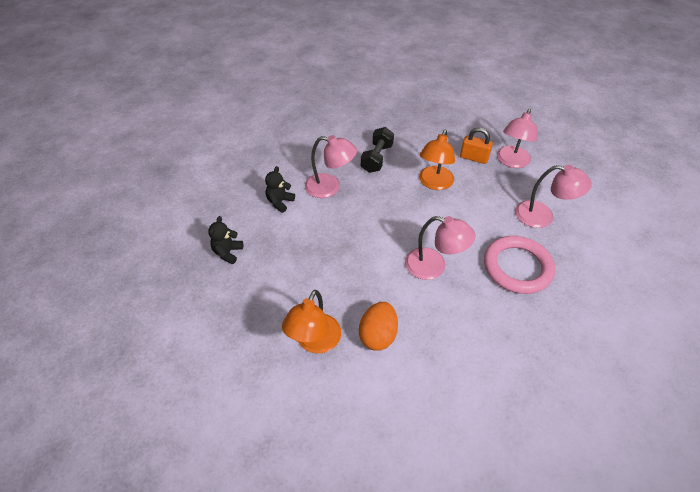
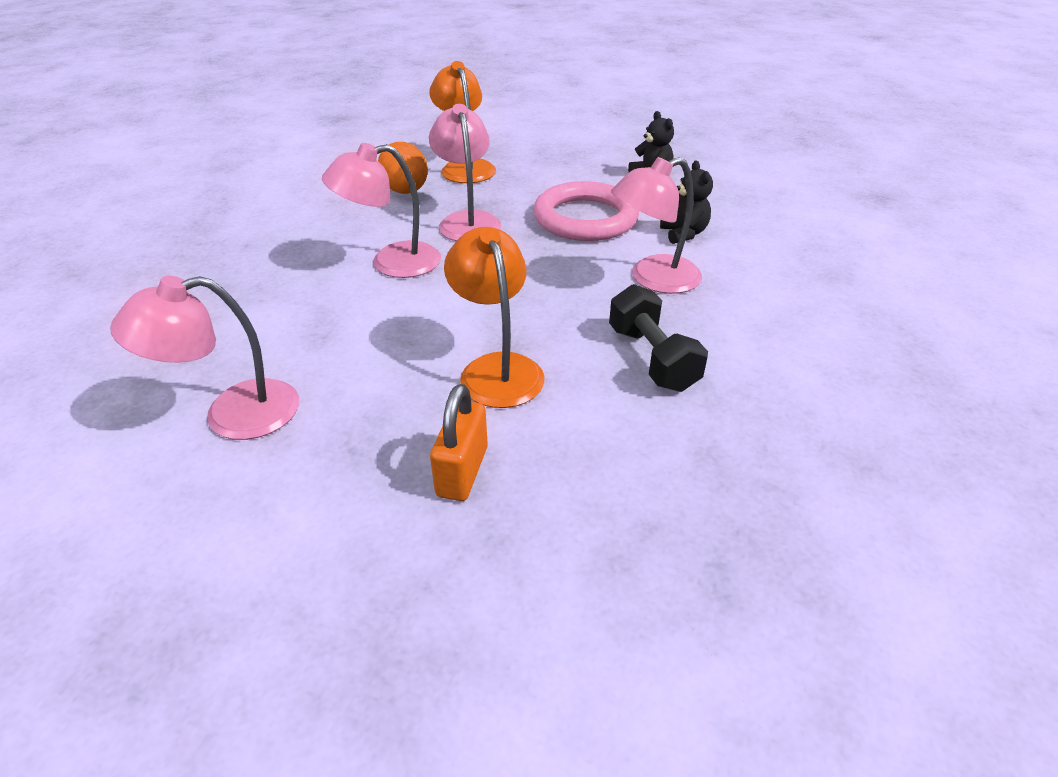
camera: 140 degrees right, 10 degrees down
orange padlock [460,128,493,164] -> orange padlock turned 60 degrees counterclockwise [430,384,488,501]
pink ring [484,236,555,294] -> pink ring moved to [534,181,639,241]
pink lamp [497,109,538,168] -> pink lamp moved to [429,104,501,241]

